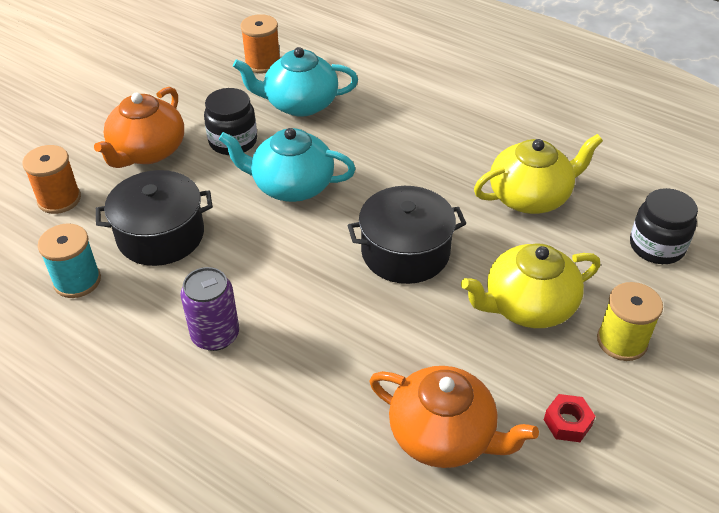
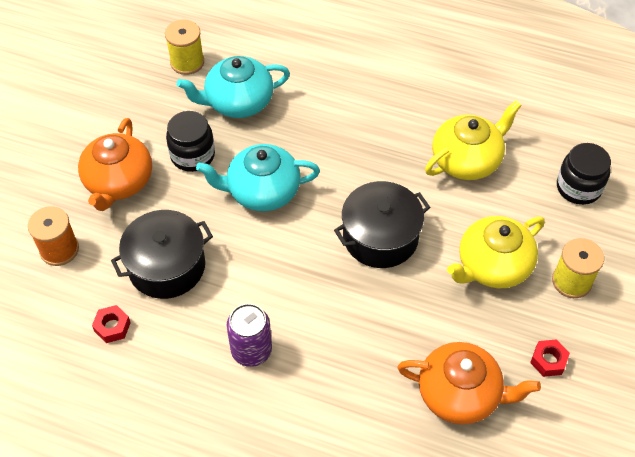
camera: 15 degrees left, 10 degrees up
turquoise spool [38,223,101,298] -> red nut [92,305,131,343]
orange spool [241,14,280,74] -> yellow spool [165,19,204,75]

